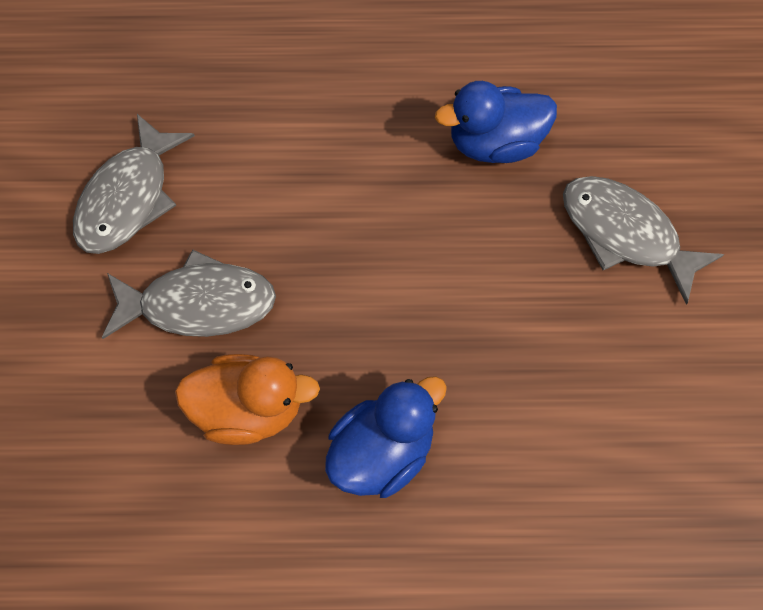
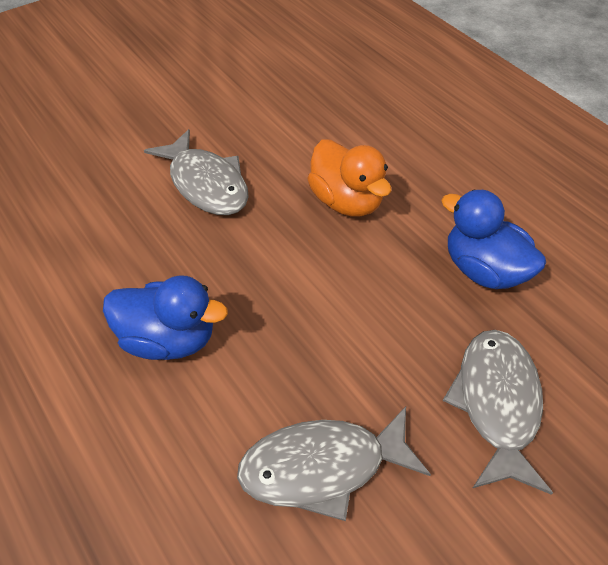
camera: 55 degrees right, 15 degrees down
grey fish [73,114,195,254] -> grey fish moved to [237,406,431,521]
orange duck [175,354,320,445] -> orange duck moved to [307,140,391,217]

